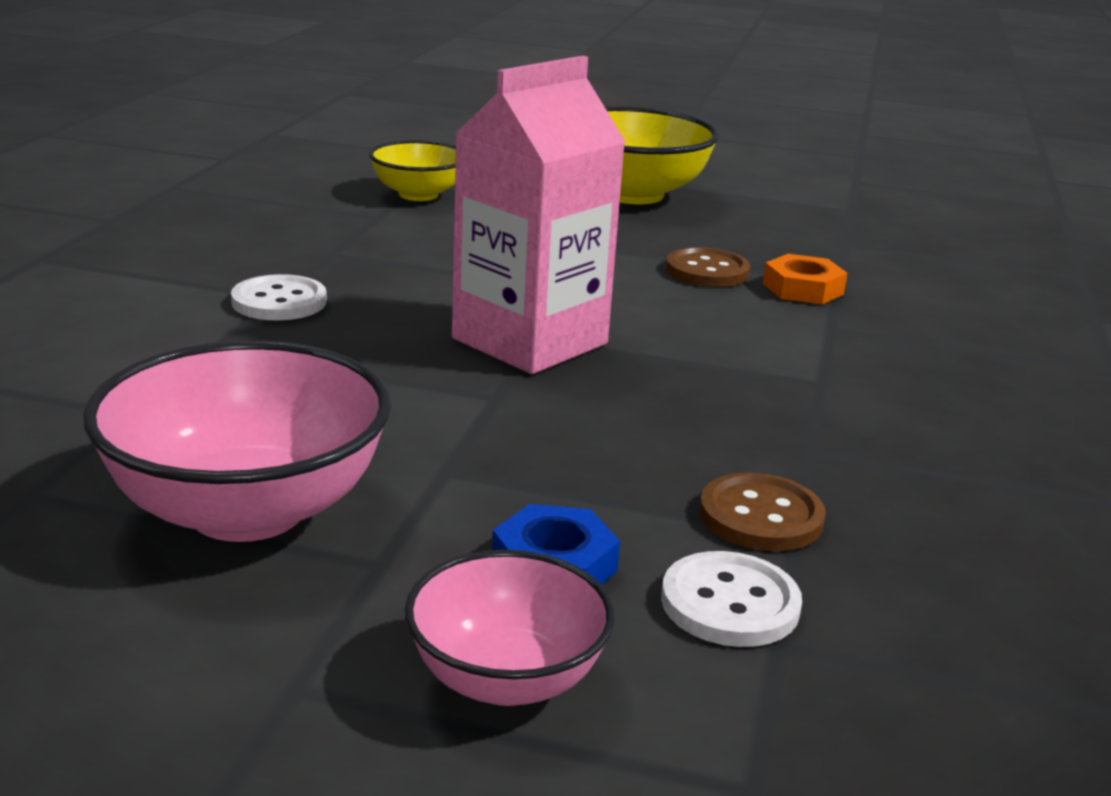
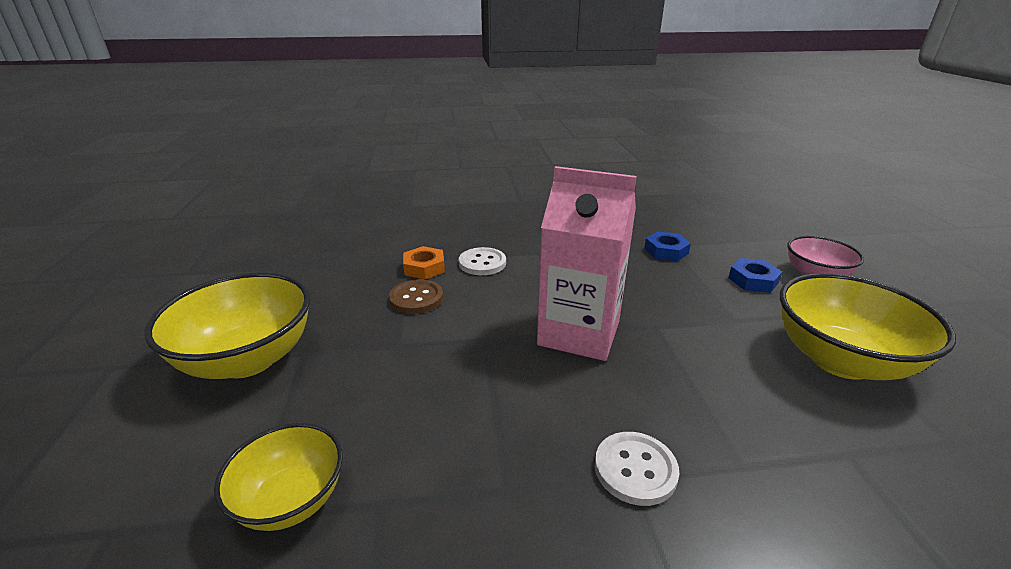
camera: 110 degrees left, 5 degrees up
pink bowl [83,340,391,542] -> yellow bowl [780,273,956,380]
white button [661,551,802,647] -> white button moved to [459,247,506,275]
brown button [699,472,826,551] -> blue nut [644,231,691,261]

